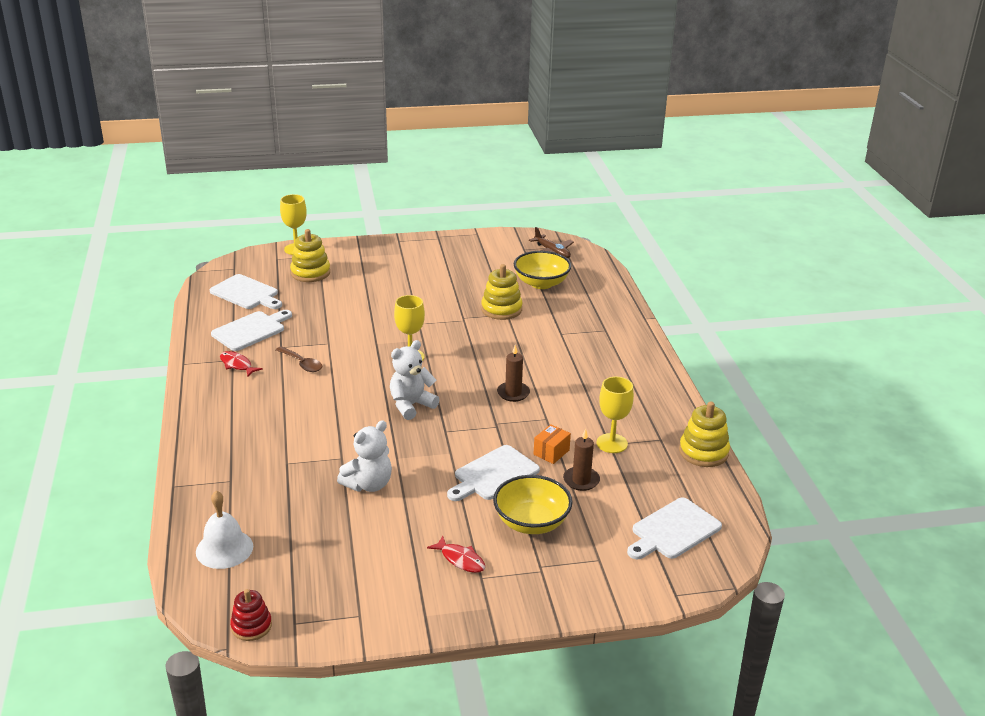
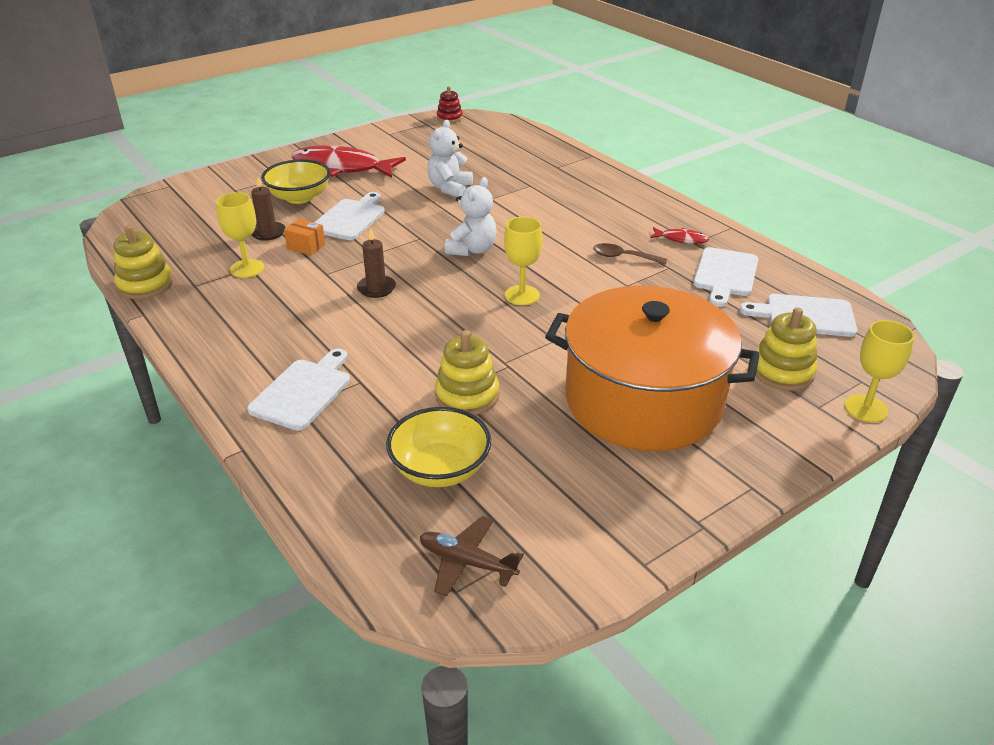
camera: 155 degrees right, 5 degrees up
white bell [196,491,253,569] -> none
red fish [427,536,485,573] -> red fish [291,145,406,178], size x2.27
orange box [534,424,571,464] -> orange box turned 75 degrees counterclockwise [284,219,325,255]
white cutting board [627,498,722,559] -> white cutting board moved to [247,348,350,431]
none -> orange pot [545,286,760,451]

